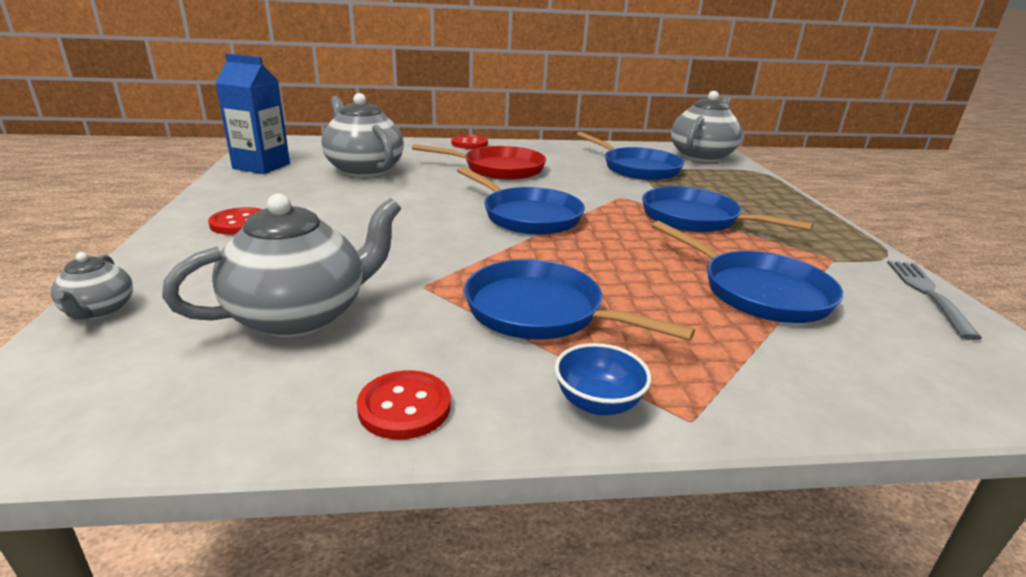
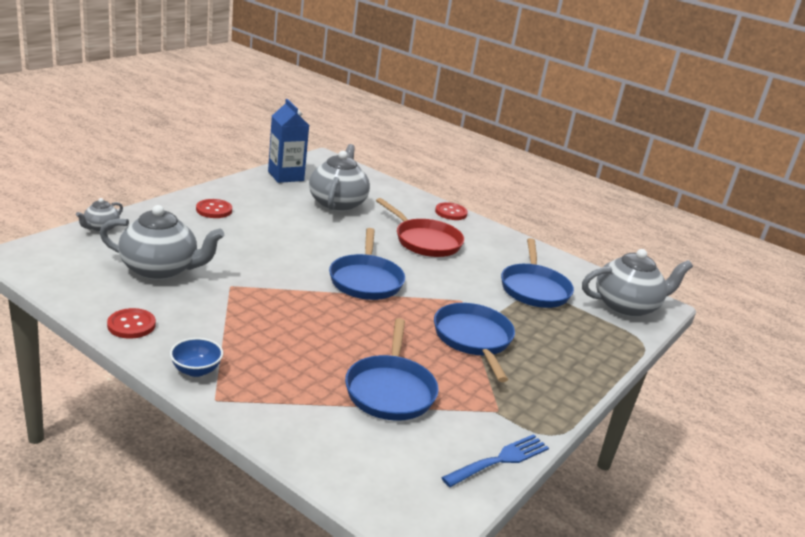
camera: 40 degrees right, 0 degrees up
blue pan [464,259,695,341] -> none
grey fork [887,260,982,340] -> blue fork [441,434,549,487]

